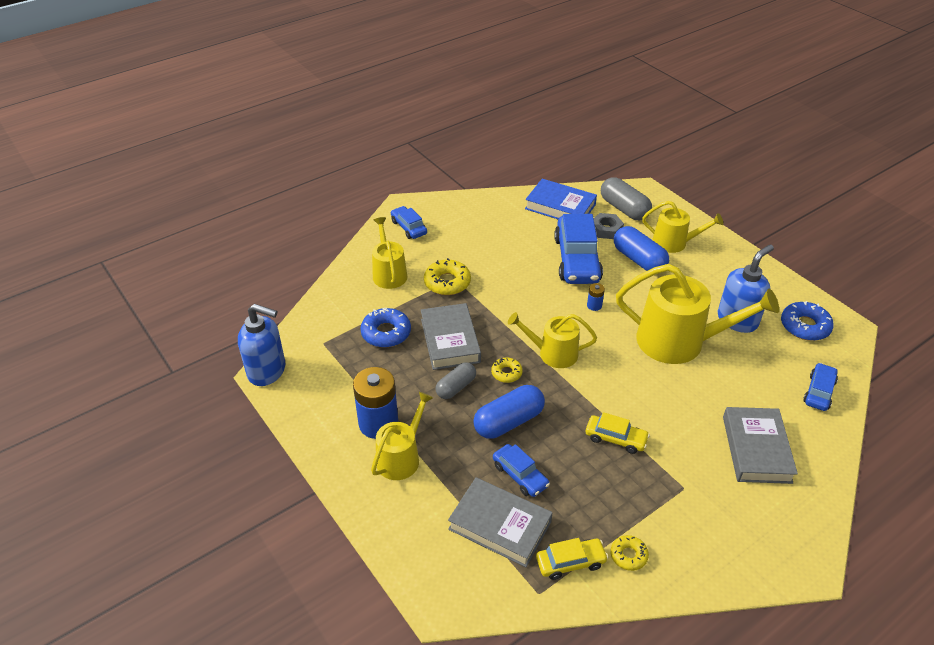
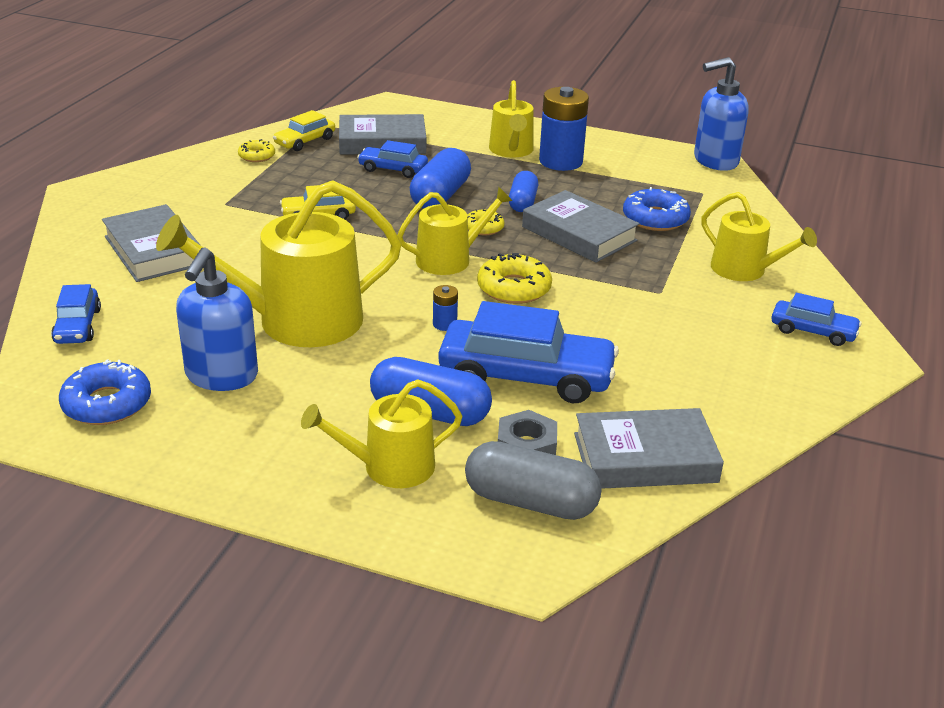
camera: 145 degrees right, 10 degrees down
yellow donut [424,258,471,295] -> yellow donut moved to [477,253,552,304]
grey capsule [436,362,476,399] -> blue capsule [509,171,539,212]
blue book [525,179,597,220] -> grey book [574,408,724,489]
blue car [554,214,603,284] -> blue car turned 135 degrees clockwise [439,301,619,403]

